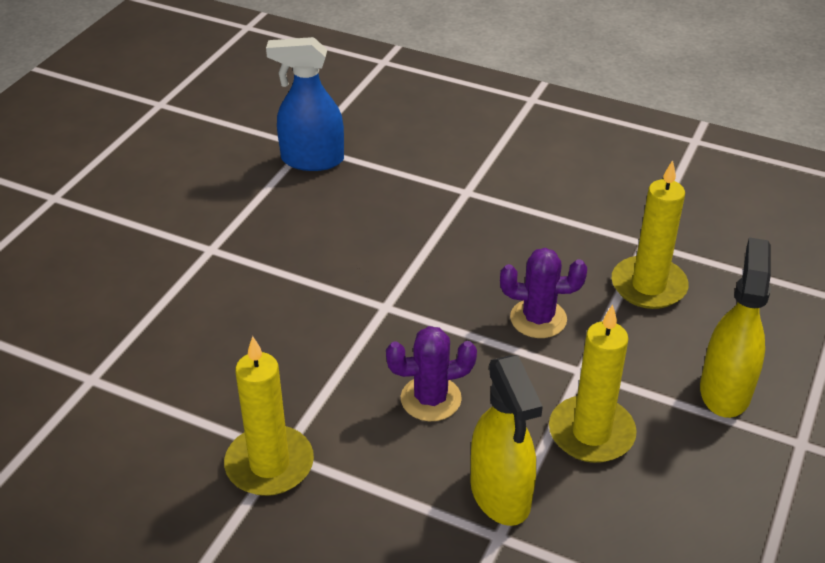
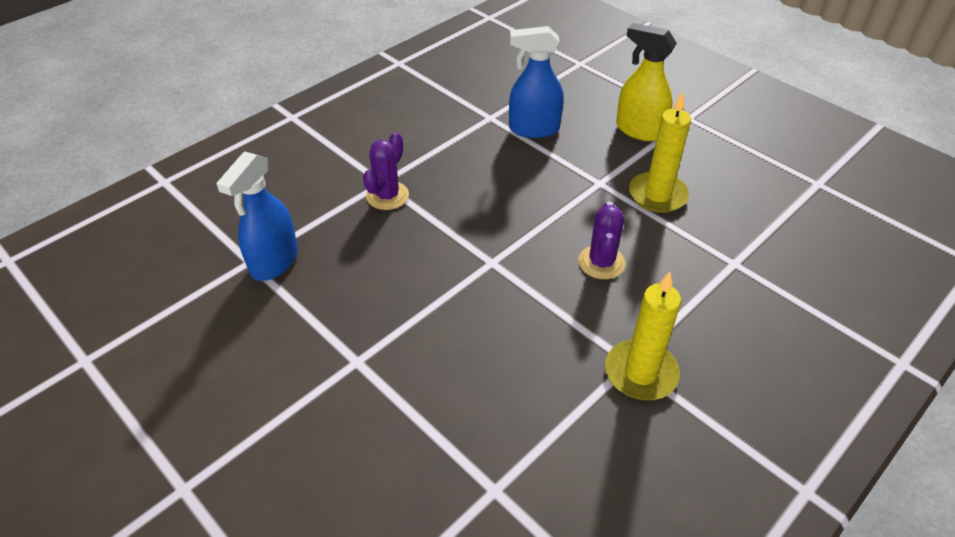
camera: 70 degrees left, 5 degrees up
yellow spray bottle [470,355,543,526] -> none
purple cactus [500,248,587,338] -> purple cactus moved to [363,132,409,210]
yellow candle [612,160,689,309] -> blue spray bottle [509,26,564,138]

